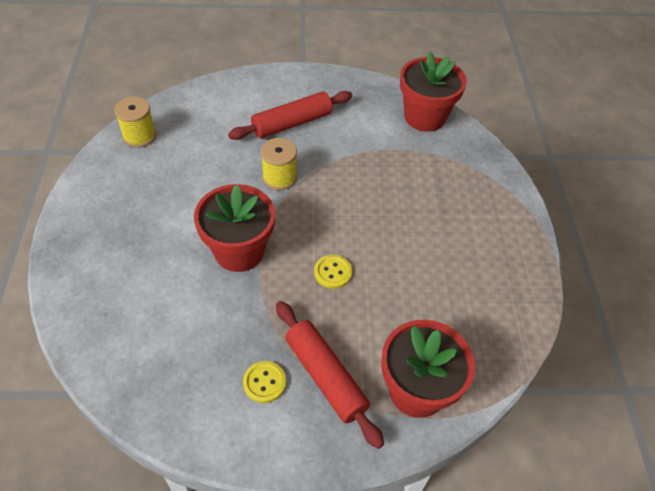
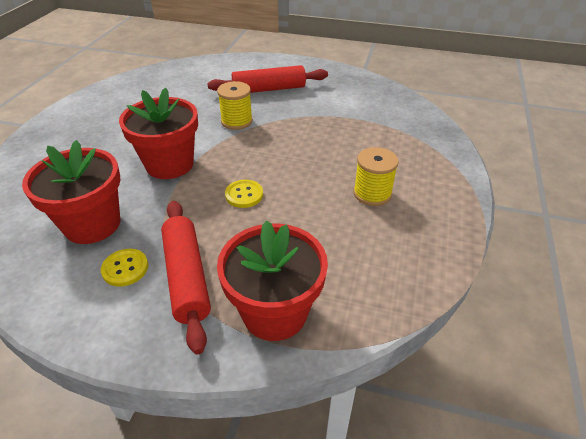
camera: 20 degrees right, 10 degrees down
yellow spool [114,96,156,148] -> yellow spool moved to [353,147,399,206]
red flower pot [400,52,467,132] -> red flower pot moved to [22,140,121,244]

